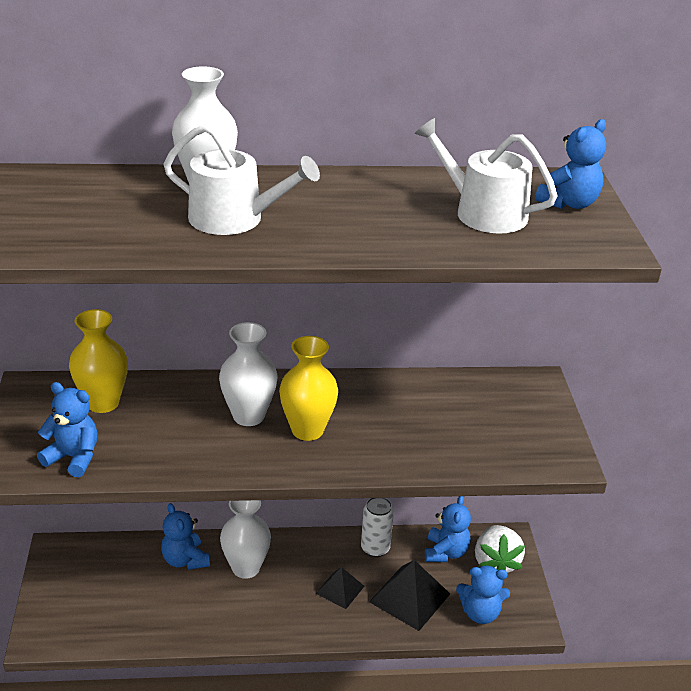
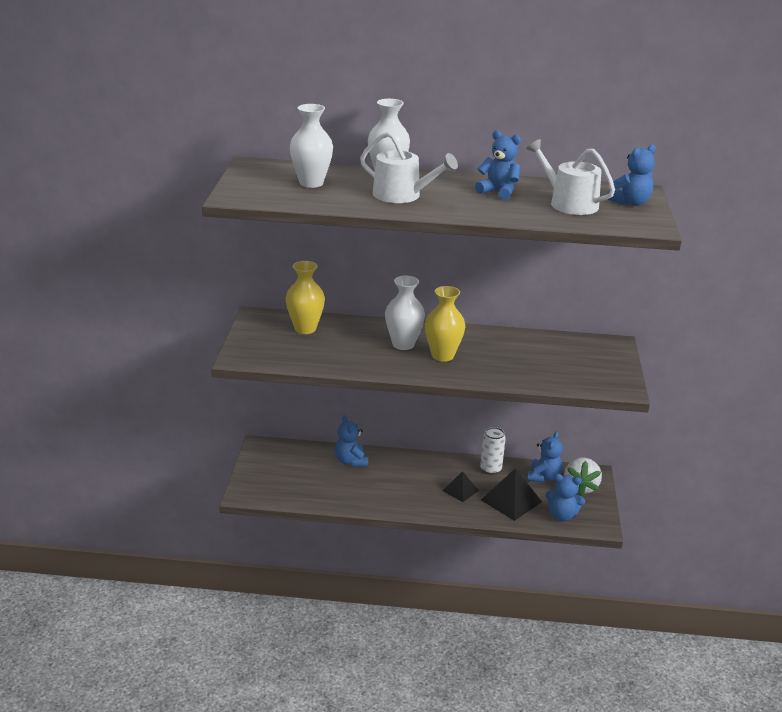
camera: 10 degrees right, 5 degrees down
blue teddy bear [37,382,97,477] -> blue teddy bear moved to [475,130,521,200]
white vase [220,500,271,579] -> white vase moved to [290,104,333,188]

